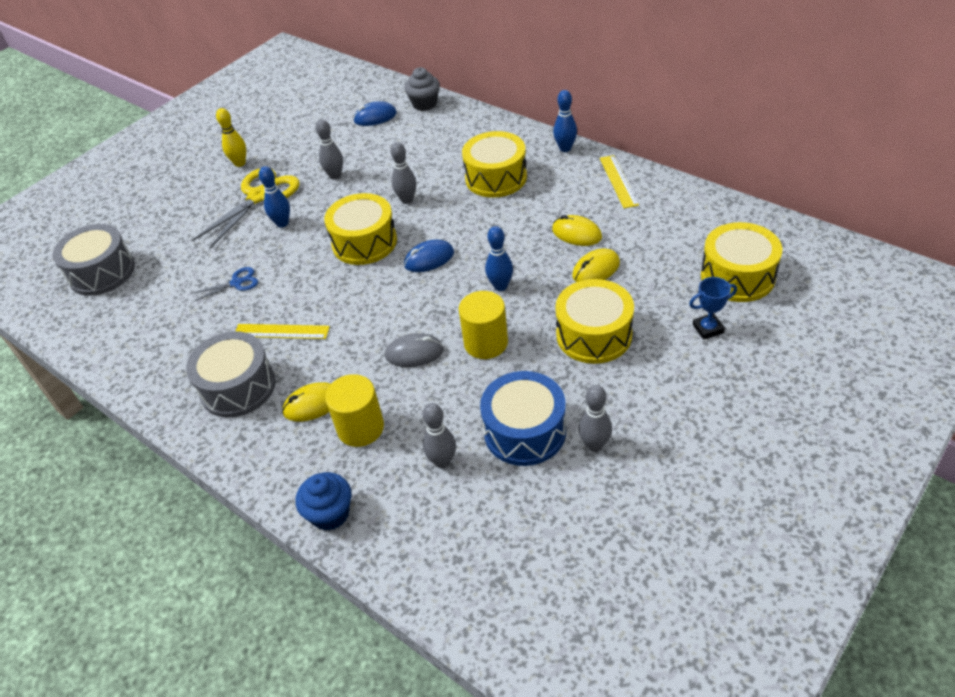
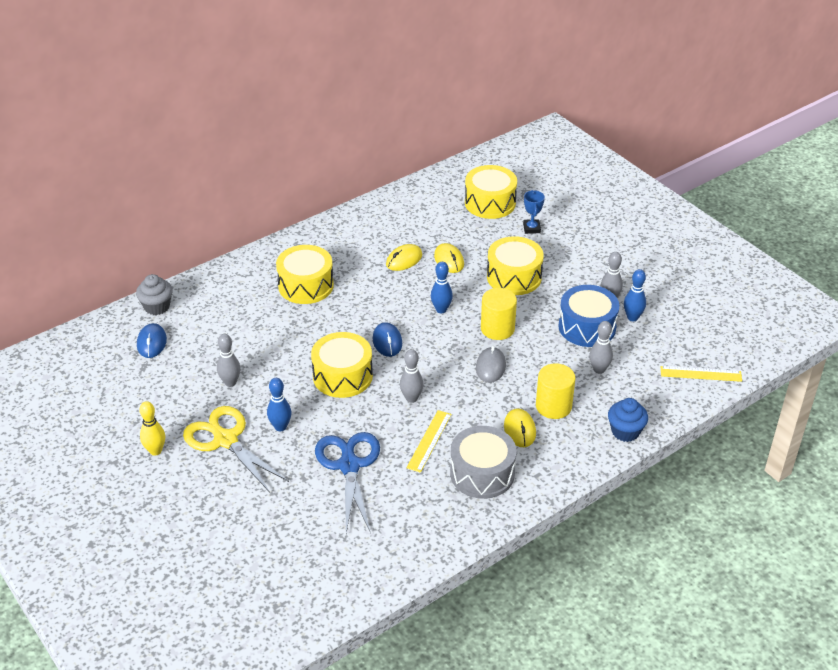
camera: 80 degrees left, 5 degrees down
grey drum [53,224,135,296] -> none
blue scissors [191,267,258,302] -> blue scissors [315,432,380,533], size x2.06
grey bowling pin [390,142,416,204] -> grey bowling pin moved to [400,349,424,403]
blue bowling pin [553,90,577,152] -> blue bowling pin moved to [624,269,646,321]
yellow ruler [600,155,639,208] -> yellow ruler moved to [661,366,742,382]

